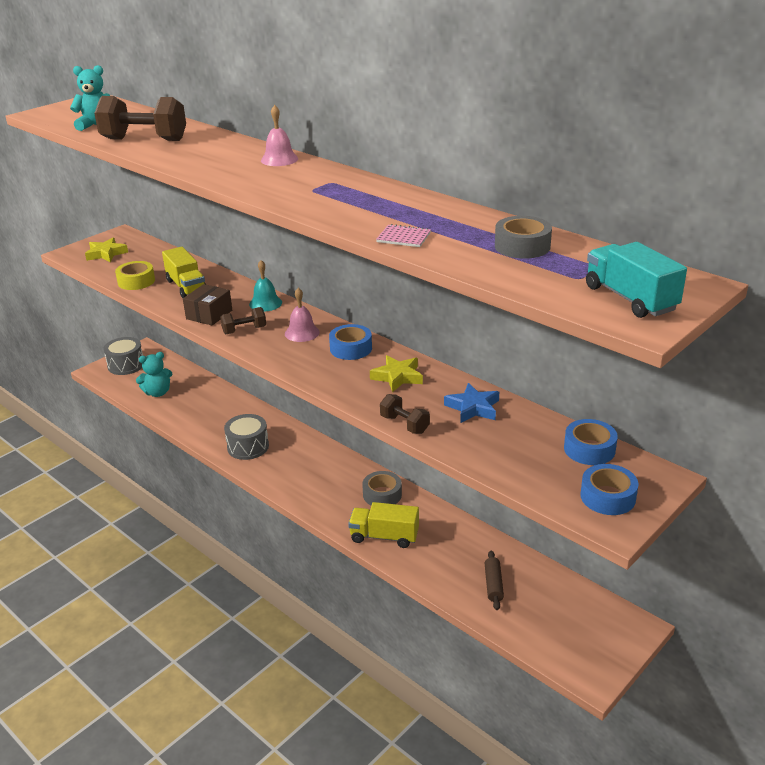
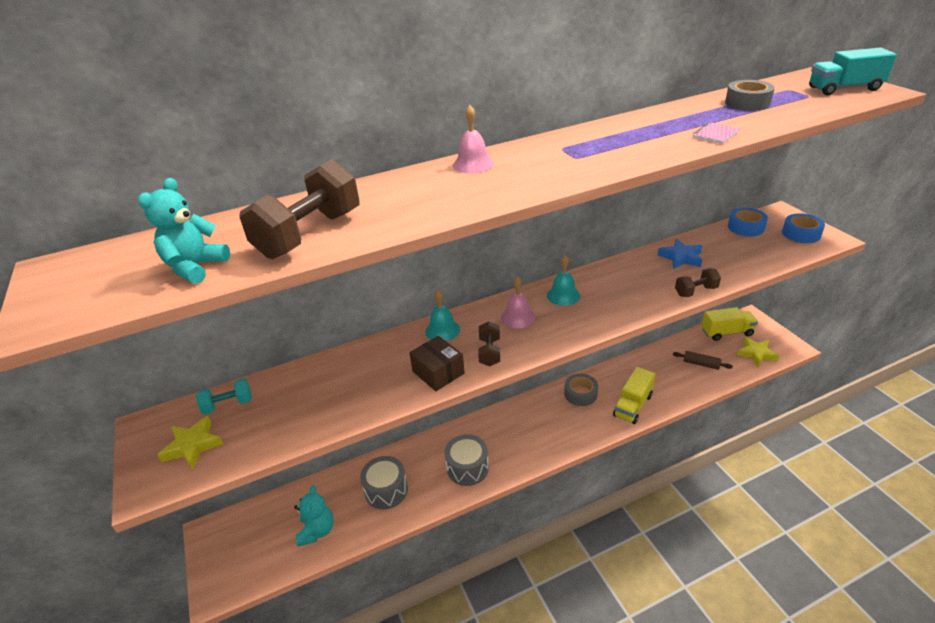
camera: 65 degrees left, 5 degrees up
grey drum [103,337,143,375] -> grey drum moved to [360,456,408,509]
yellow tape [115,261,155,290] -> none
yellow truck [162,247,205,298] -> yellow truck moved to [702,307,758,341]
blue tape [329,324,372,360] -> turquoise bell [547,255,580,306]
yellow star [370,355,423,393] -> yellow star moved to [737,337,779,367]
none -> turquoise dumbbell [196,378,252,415]

